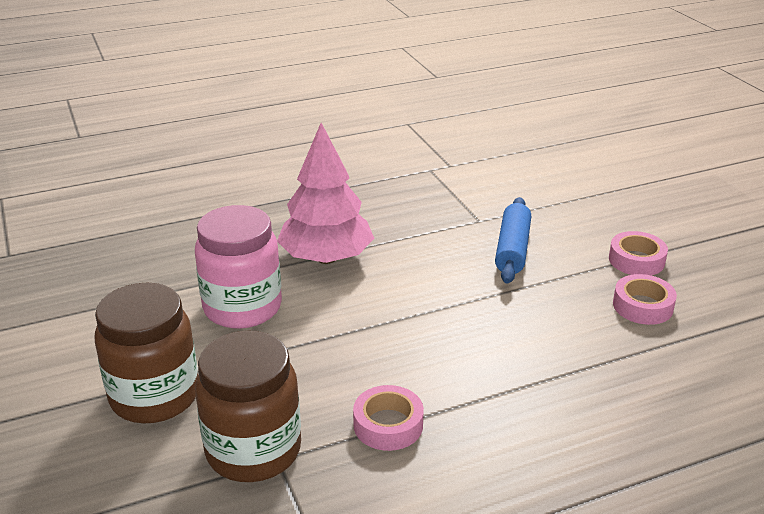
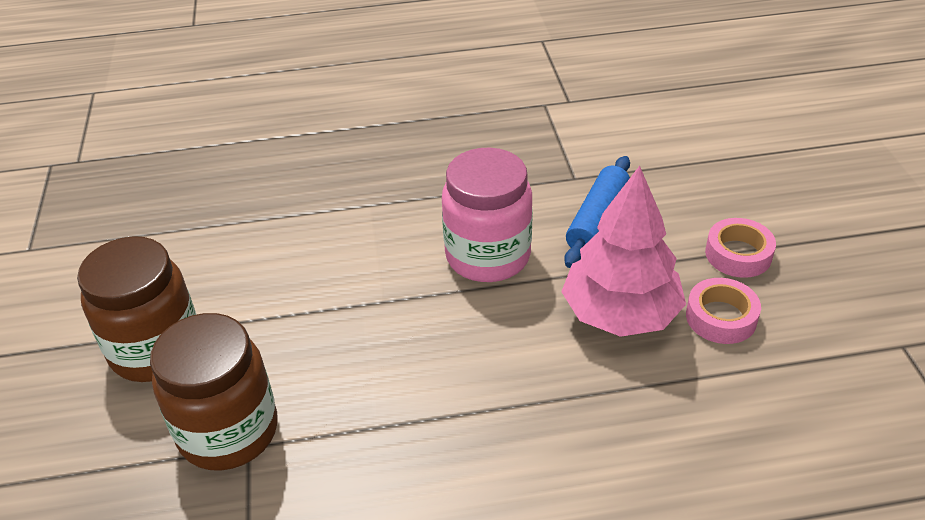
camera: 15 degrees right, 10 degrees up
pink jar [195,205,282,329] -> pink jar moved to [442,147,533,282]
pink tree [277,123,374,264] -> pink tree moved to [561,166,686,337]
pink tape [353,385,424,451] -> none

